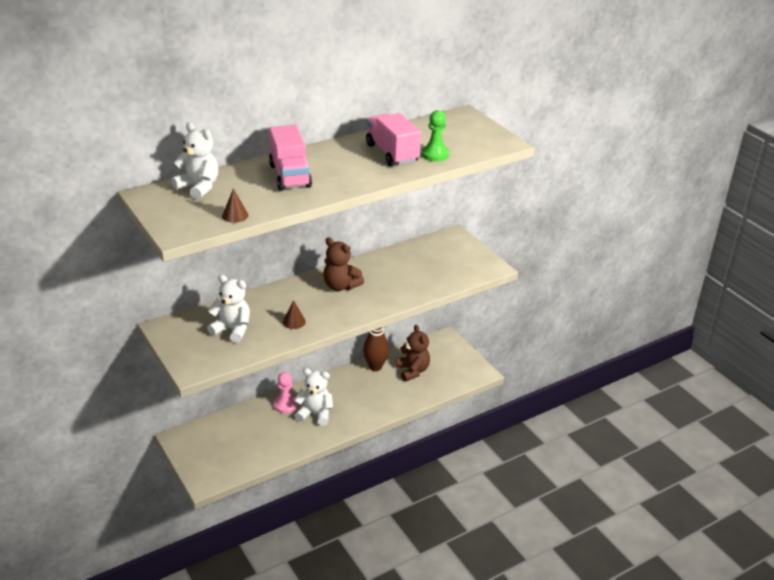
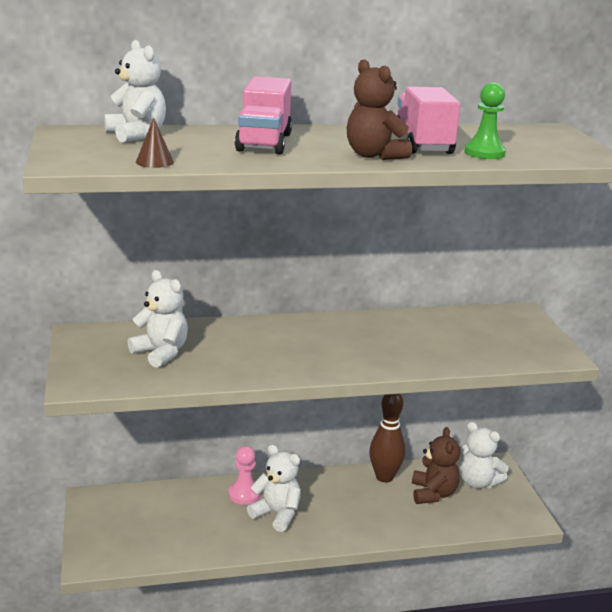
camera: 20 degrees right, 10 degrees down
brown cone [283,300,306,329] -> none
brown teddy bear [323,237,364,291] -> brown teddy bear moved to [347,59,412,160]
none -> white teddy bear [460,422,509,488]

